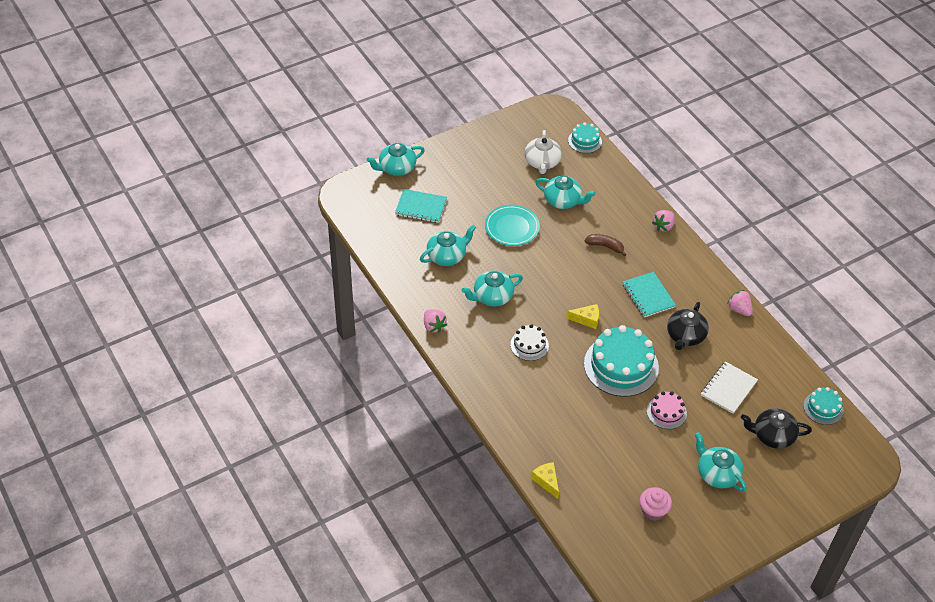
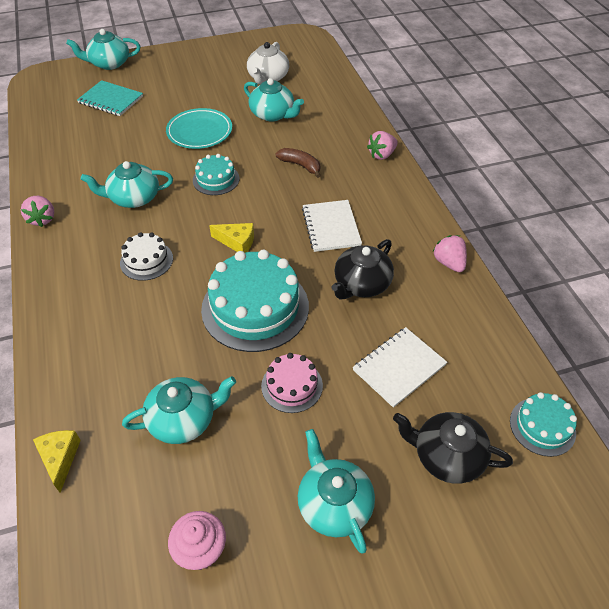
camera: 15 degrees right, 0 degrees up
turquoise teapot [420,225,476,266] -> turquoise teapot moved to [122,376,236,444]
turquoise cake [568,122,602,153] -> turquoise cake moved to [193,154,239,195]
turquoise notebook [623,272,676,318] -> white notebook [302,200,362,252]

